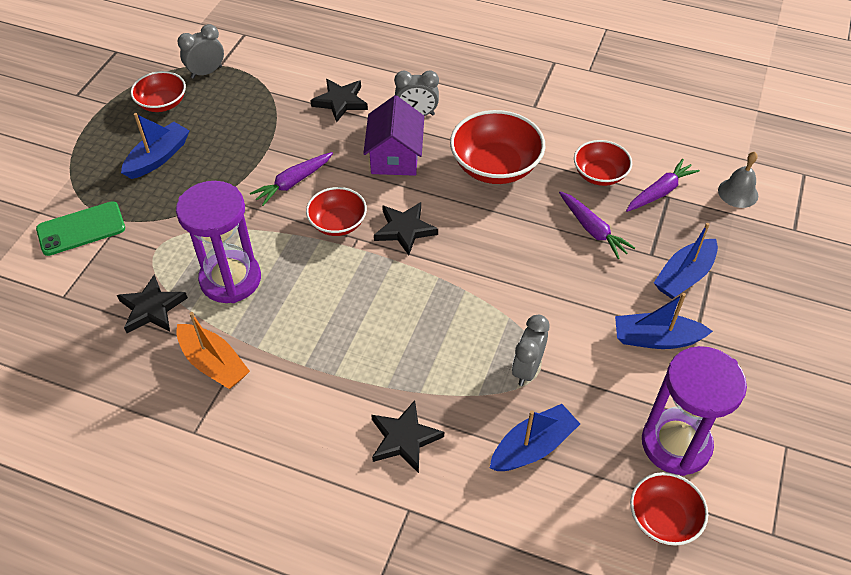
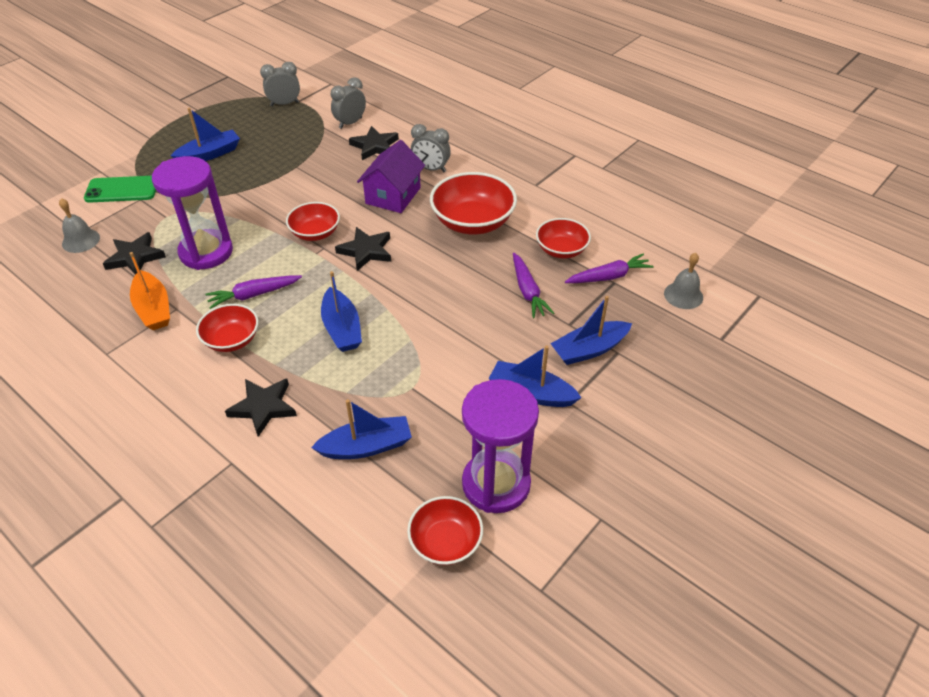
camera: 20 degrees right, 5 degrees down
red bowl [131,71,186,112] -> red bowl moved to [196,304,259,352]
purple carrot [250,152,333,206] -> purple carrot moved to [205,275,302,309]
grey clock [512,315,550,386] -> grey clock moved to [331,77,366,129]
none -> grey bell [59,198,100,253]
none -> blue boat [321,271,362,352]

